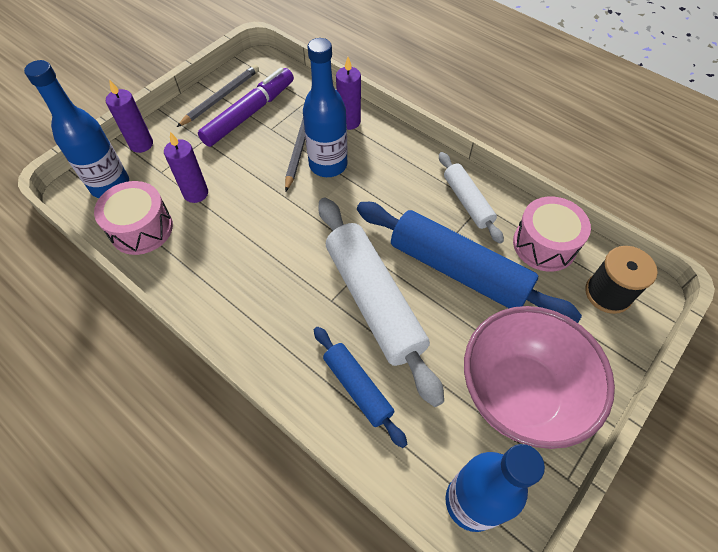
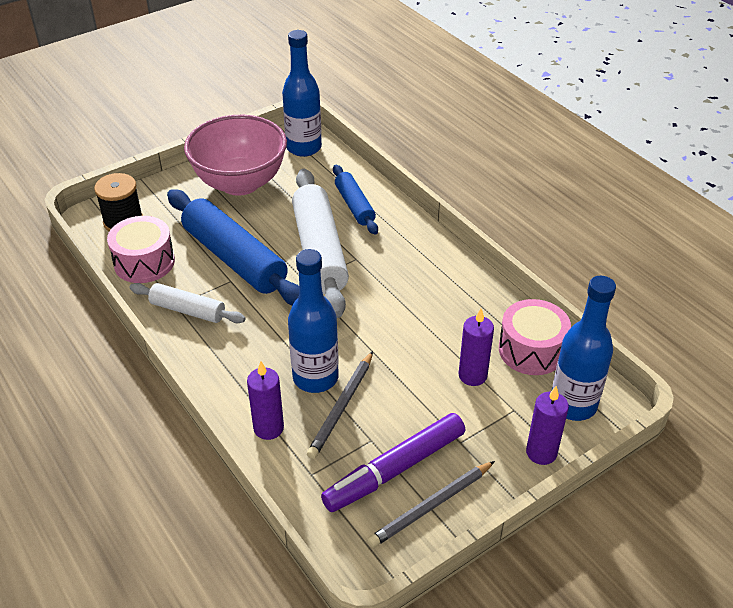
camera: 165 degrees left, 15 degrees down
white rolling pin [439,152,504,244] -> white rolling pin turned 60 degrees counterclockwise [130,283,245,323]

